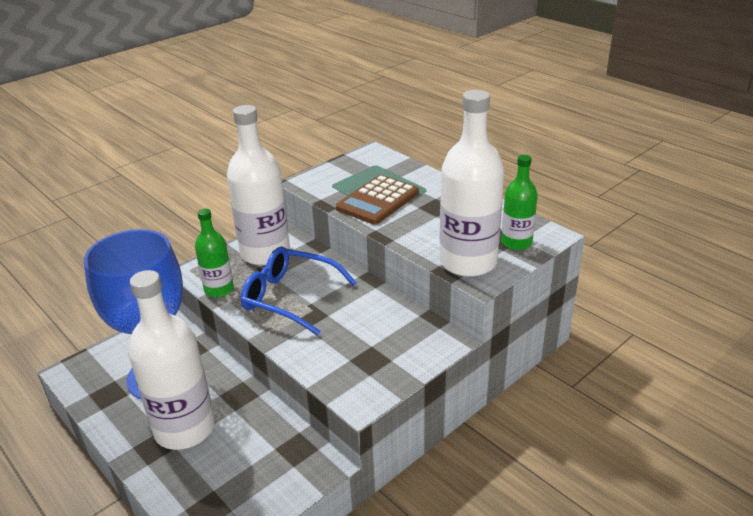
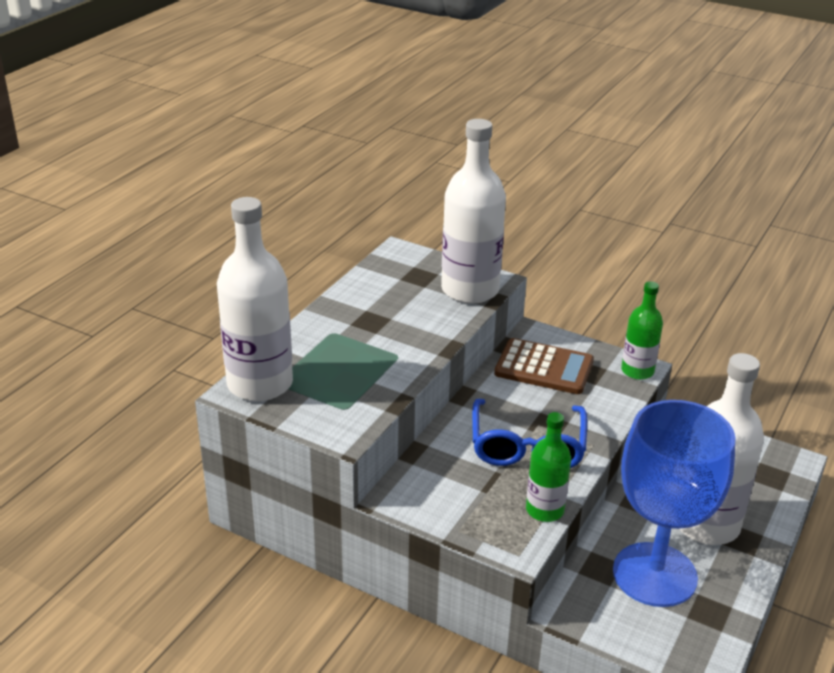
camera: 110 degrees left, 0 degrees up
white bottle [227,105,290,266] -> white bottle moved to [217,197,293,401]
brown calculator [336,175,419,225] -> brown calculator moved to [494,338,594,394]
green bottle [501,155,538,250] -> green bottle moved to [621,281,663,380]

